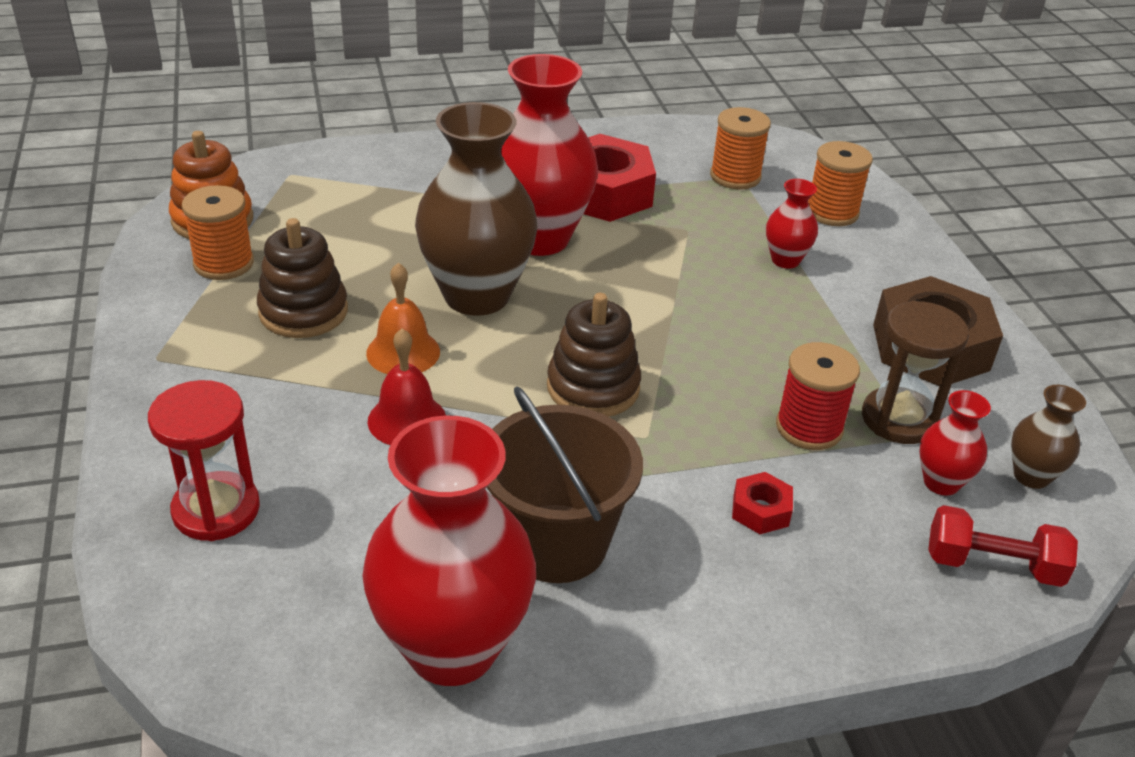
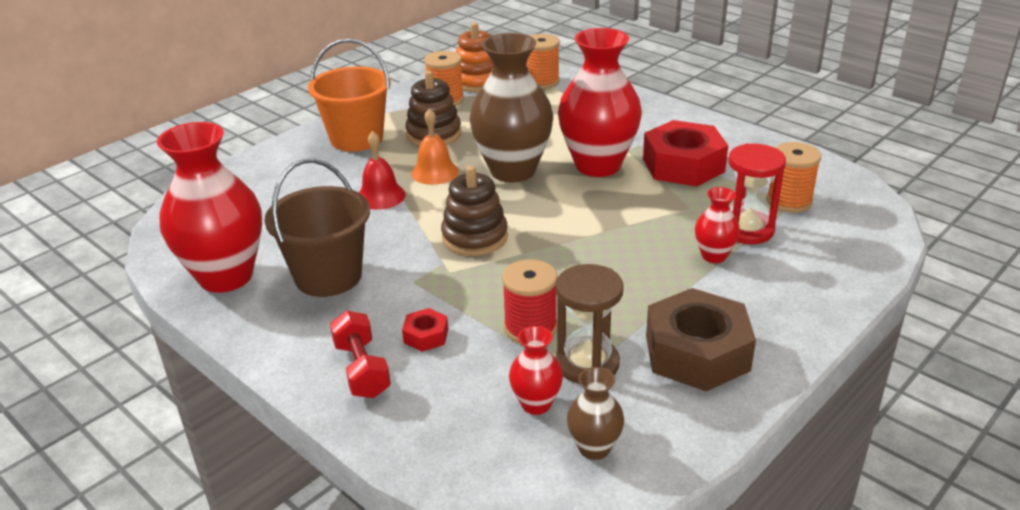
camera: 60 degrees right, 5 degrees down
red hourglass [148,380,260,541] -> red hourglass moved to [728,143,786,244]
orange spool [808,141,873,226] -> orange spool moved to [526,34,560,89]
red dumbbell [928,505,1078,587] -> red dumbbell moved to [330,311,391,398]
none -> orange bucket [308,39,390,152]

